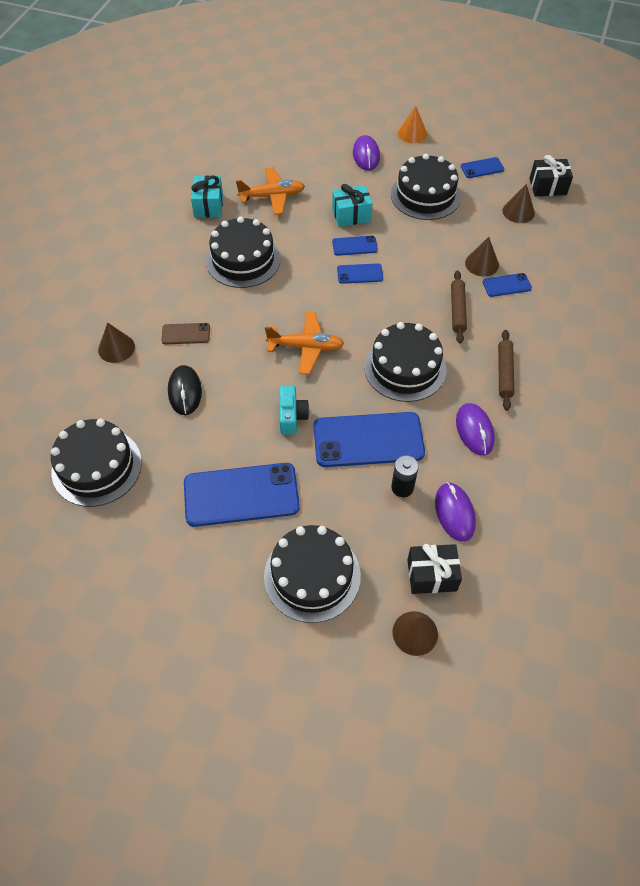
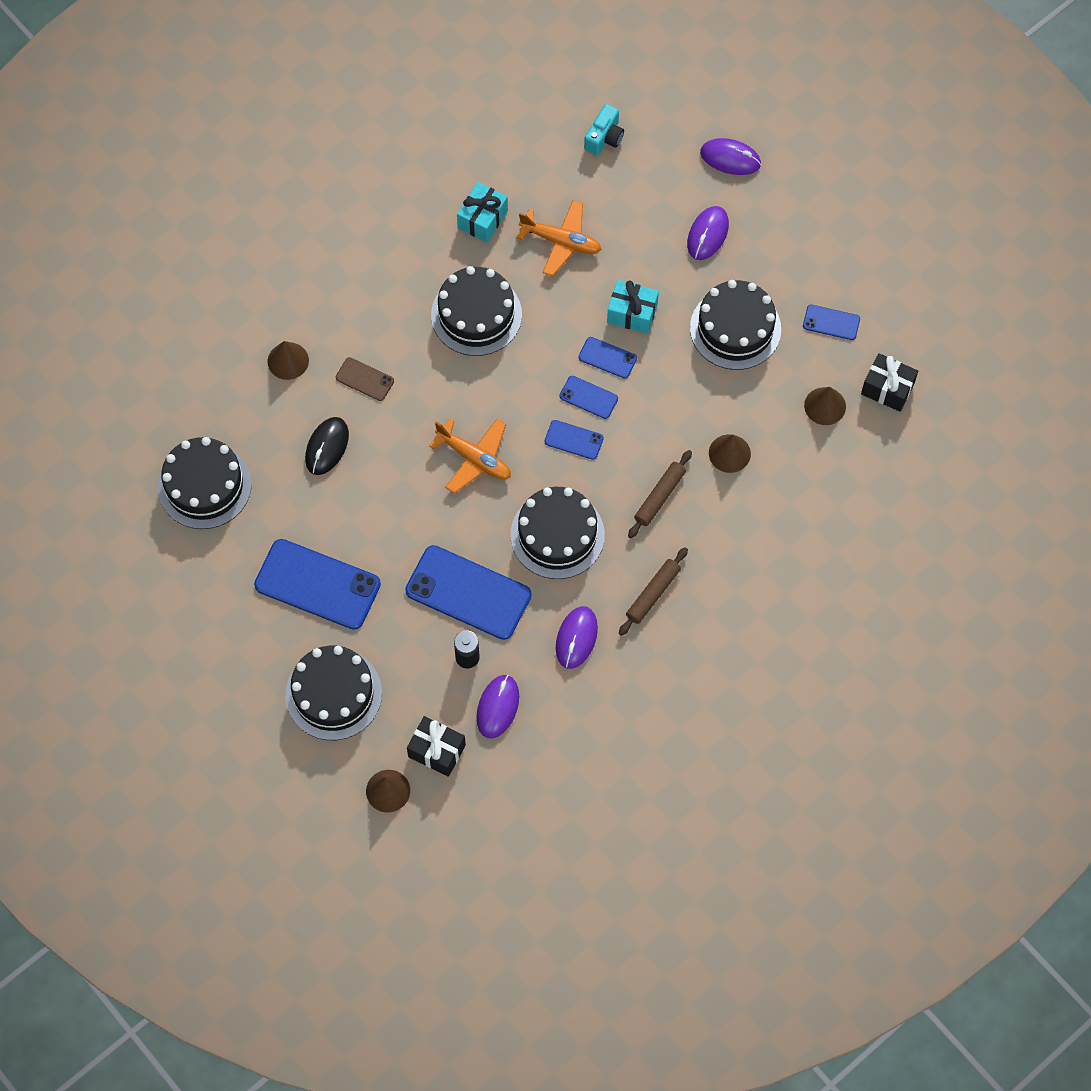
camera: 30 degrees right, 10 degrees up
turquoise camera [279,386,309,435] -> turquoise camera moved to [584,104,624,155]
orange cone [398,106,427,144] -> none
blue phone [483,273,532,297] -> blue phone moved to [544,420,604,460]
none -> purple mouse [700,138,761,175]

